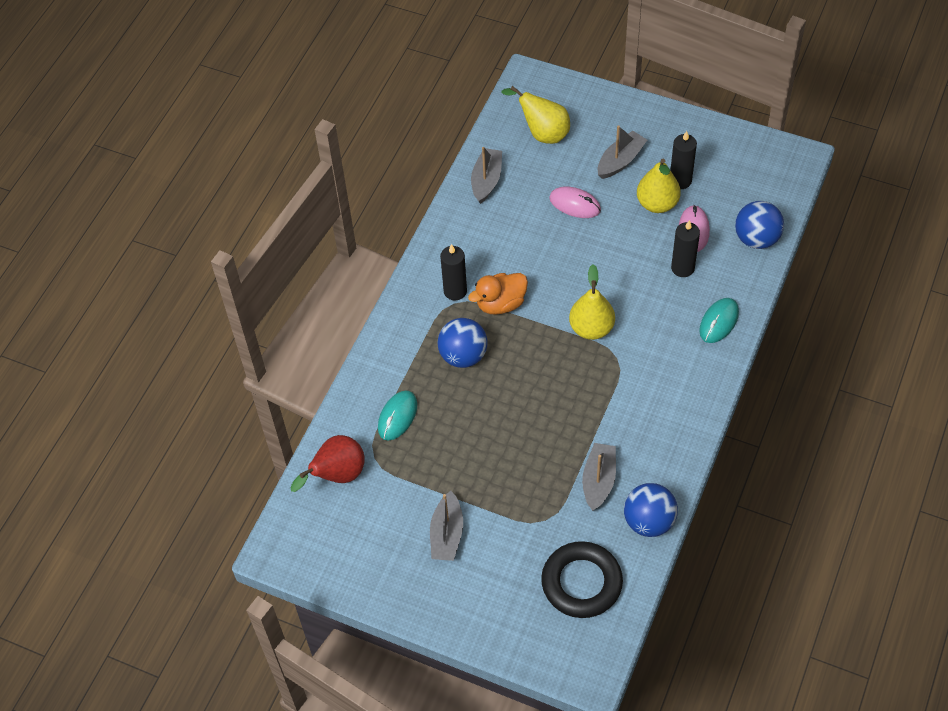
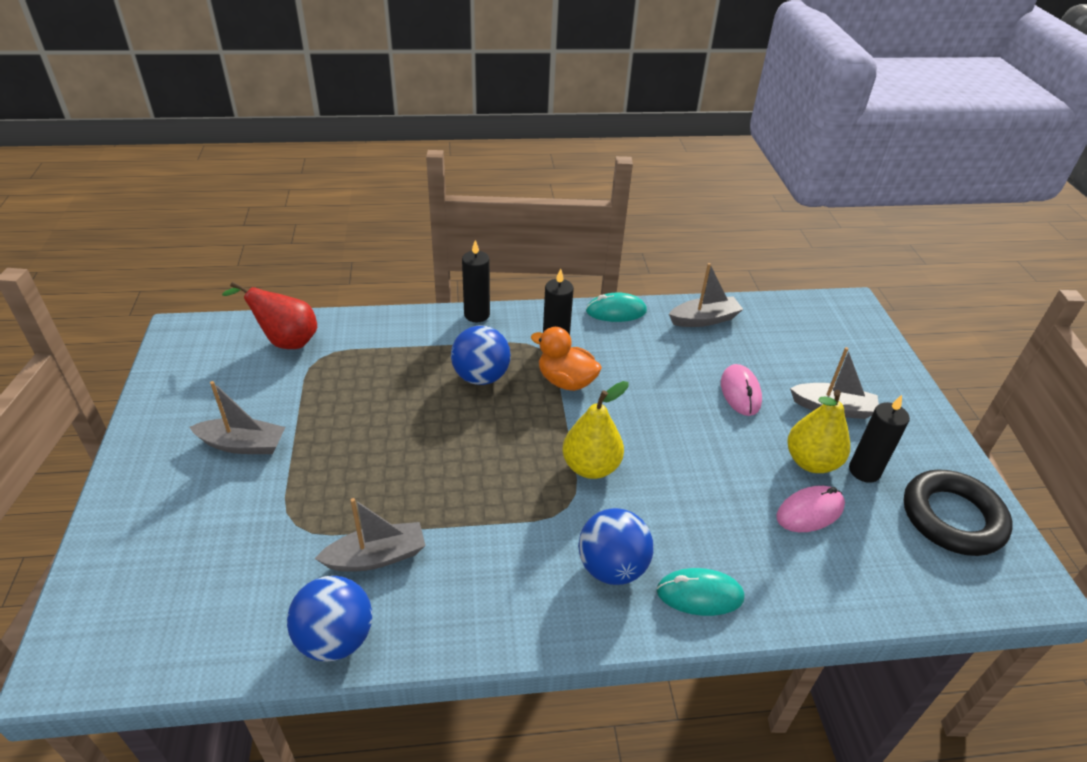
camera: 55 degrees right, 15 degrees down
turquoise mouse [378,390,417,441] -> turquoise mouse moved to [586,292,647,322]
grey boat [430,491,463,561] -> grey boat turned 150 degrees counterclockwise [189,381,286,454]
yellow pear [502,86,570,144] -> none
black ring [541,541,623,618] -> black ring moved to [904,469,1013,556]
black candle [671,220,700,277] -> black candle moved to [462,240,490,322]
blue ball [735,201,784,249] -> blue ball moved to [578,508,654,585]

